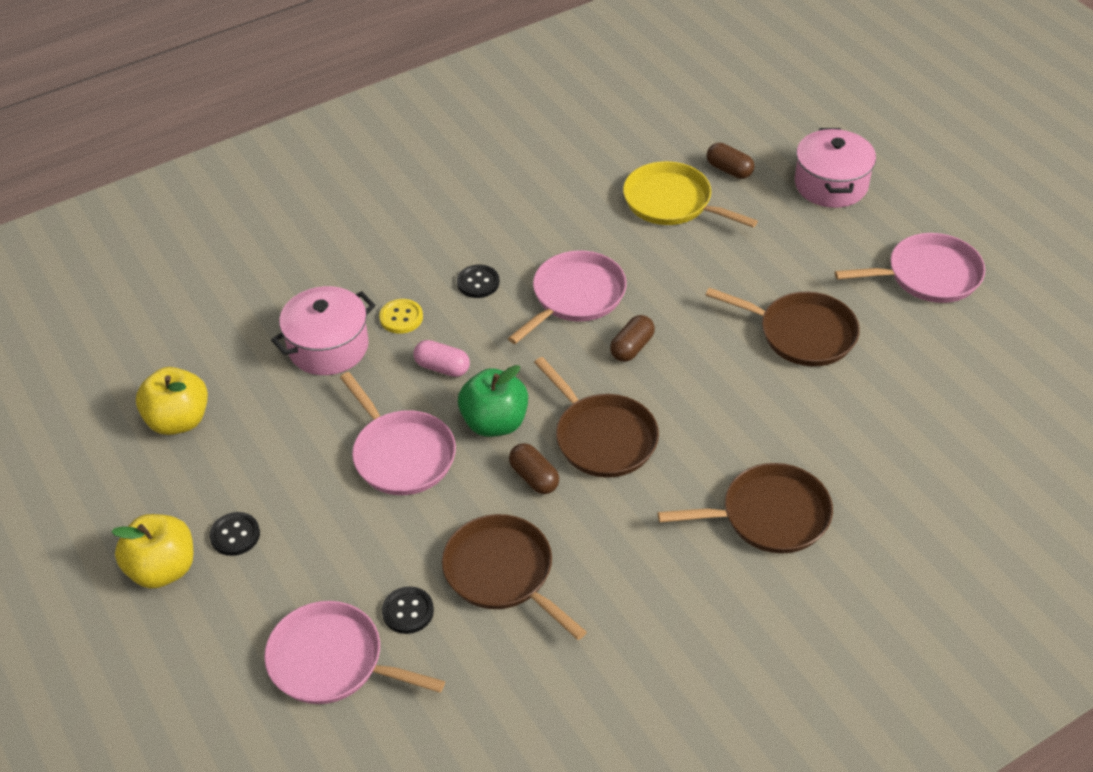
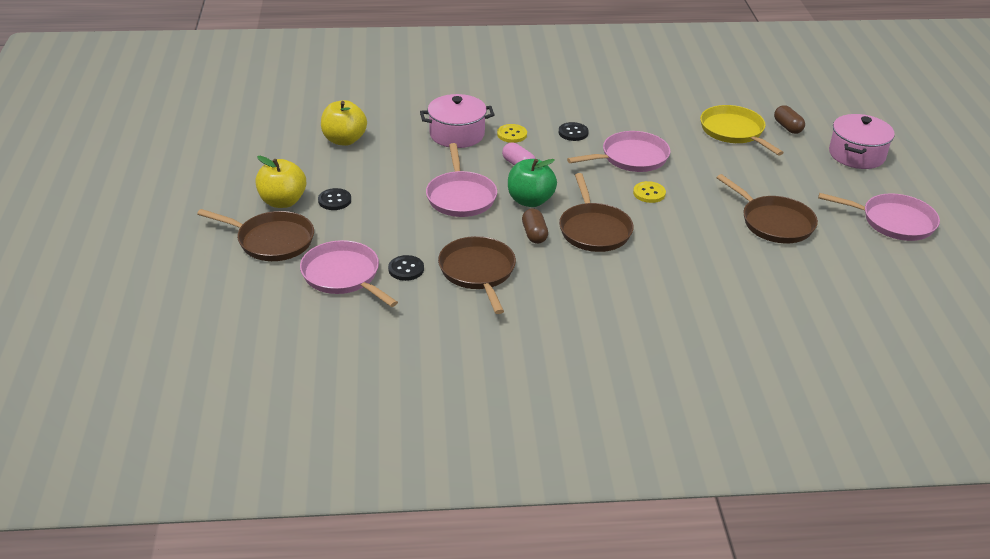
camera: 25 degrees right, 10 degrees down
brown capsule [610,315,655,362] -> yellow button [633,181,666,203]
brown pan [658,463,833,553] -> brown pan moved to [197,209,314,261]

